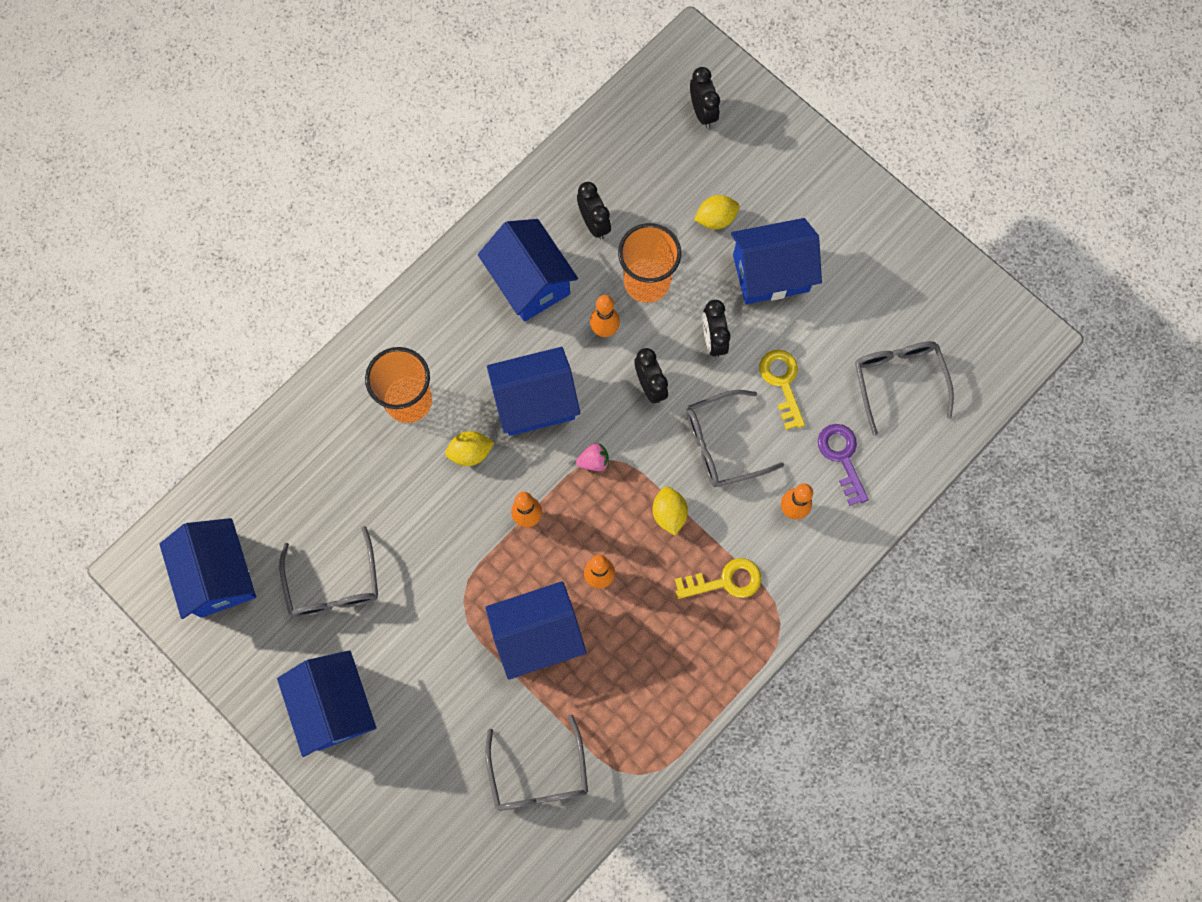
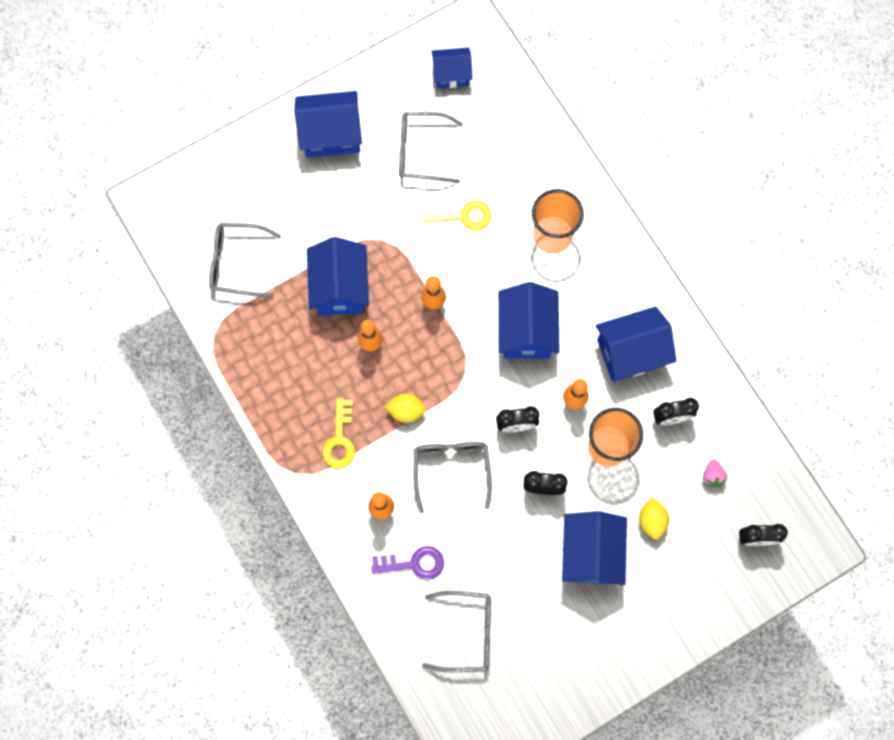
camera: 105 degrees right, 0 degrees up
blue house [159,518,256,619] -> blue house [431,47,473,88], size x0.62
yellow lemon [445,431,494,466] -> none
pink strawberry [576,443,609,471] -> pink strawberry moved to [703,460,727,487]
yellow key [759,350,805,430] -> yellow key moved to [423,201,492,230]

